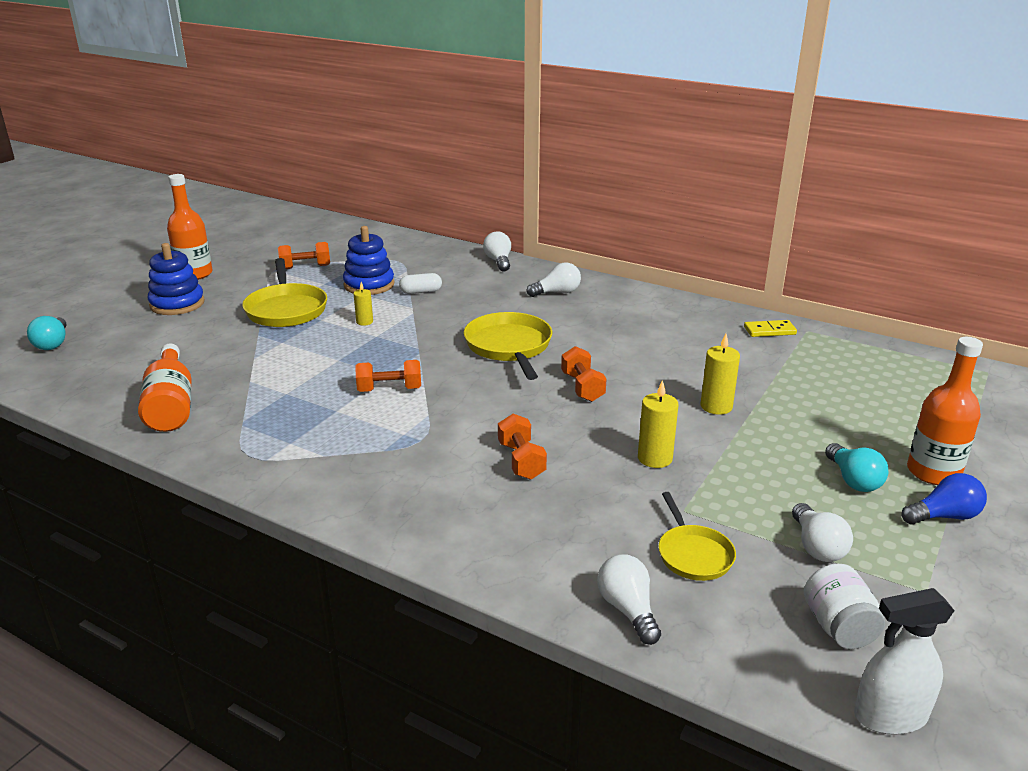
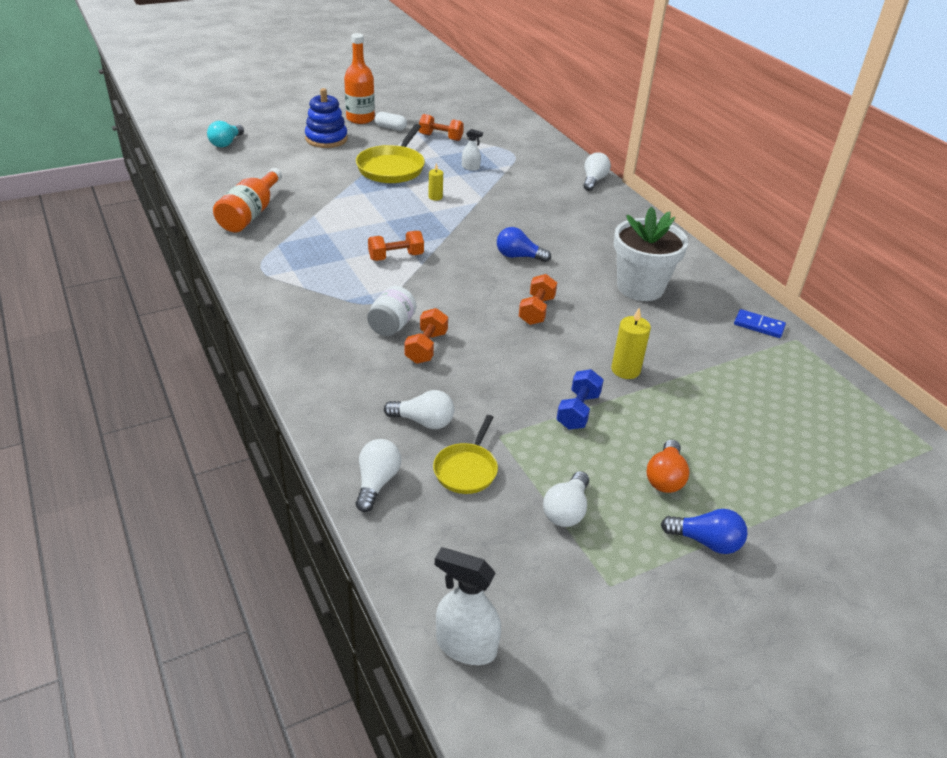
camera: 30 degrees right, 10 degrees up
blue stacking toy [343,226,395,295] -> white spray bottle [462,129,483,171]
orange dumbbell [355,360,421,392] -> orange dumbbell turned 45 degrees counterclockwise [368,231,424,261]
white capsule [399,273,442,294] -> white capsule moved to [374,112,407,131]
yellow pan [464,312,552,380] -> blue light bulb [497,227,551,262]
white light bulb [527,263,581,297] -> white light bulb moved to [384,390,454,429]
yellow candle [638,380,678,468] -> none
yellow domino [744,320,797,337] -> blue domino [734,309,786,338]
white jar [804,564,885,649] -> white jar moved to [367,286,416,336]
turquoise light bulb [825,443,888,492] -> orange light bulb [646,440,689,493]
orange bottle [907,337,983,485] -> none
none -> blue dumbbell [557,369,604,430]
none -> white flower pot [614,206,688,301]

